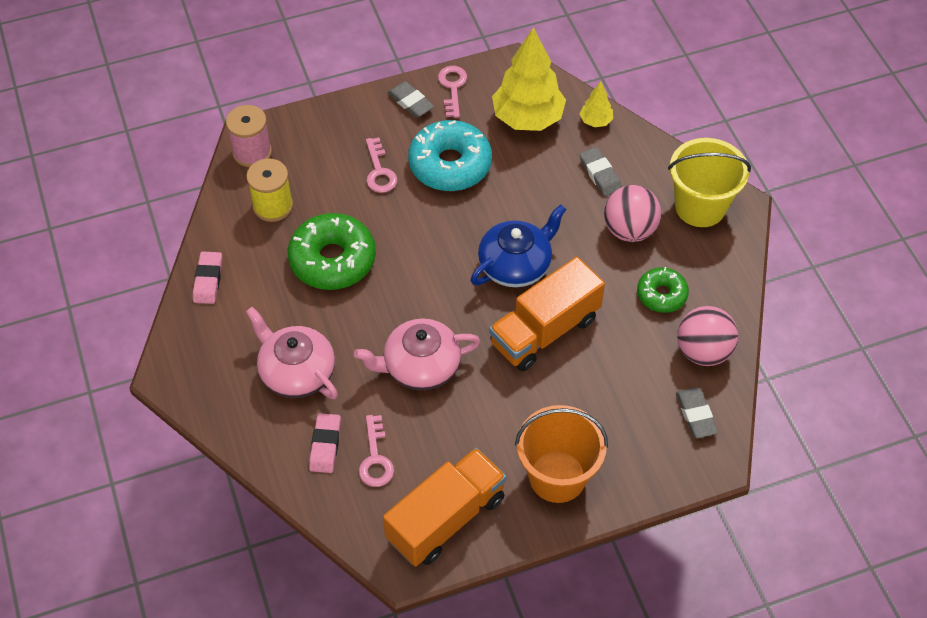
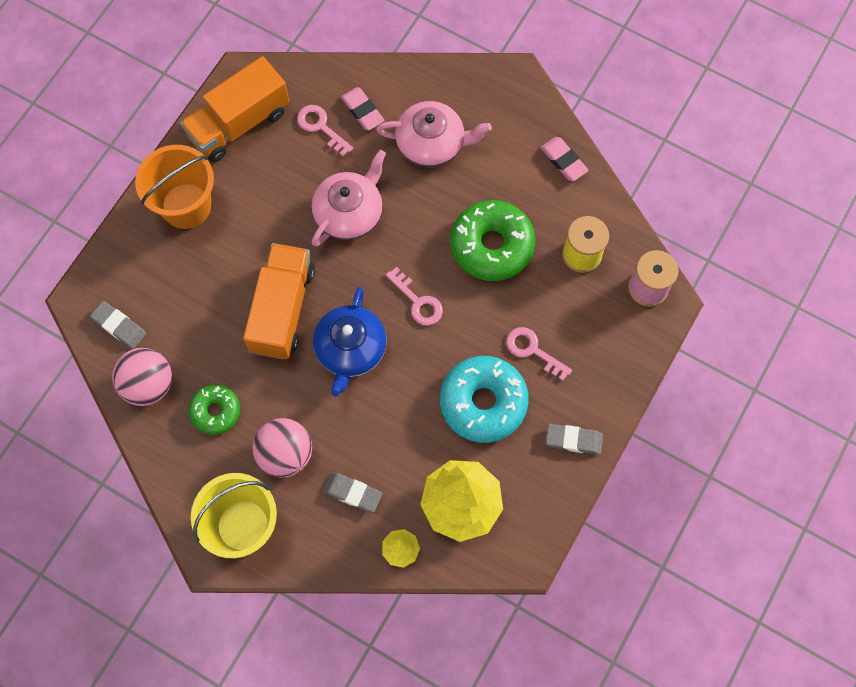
camera: 140 degrees right, 15 degrees up
orange truck [383,448,506,567] -> orange truck turned 45 degrees clockwise [180,56,289,162]
pink key [438,66,467,118] -> pink key moved to [386,267,443,326]

